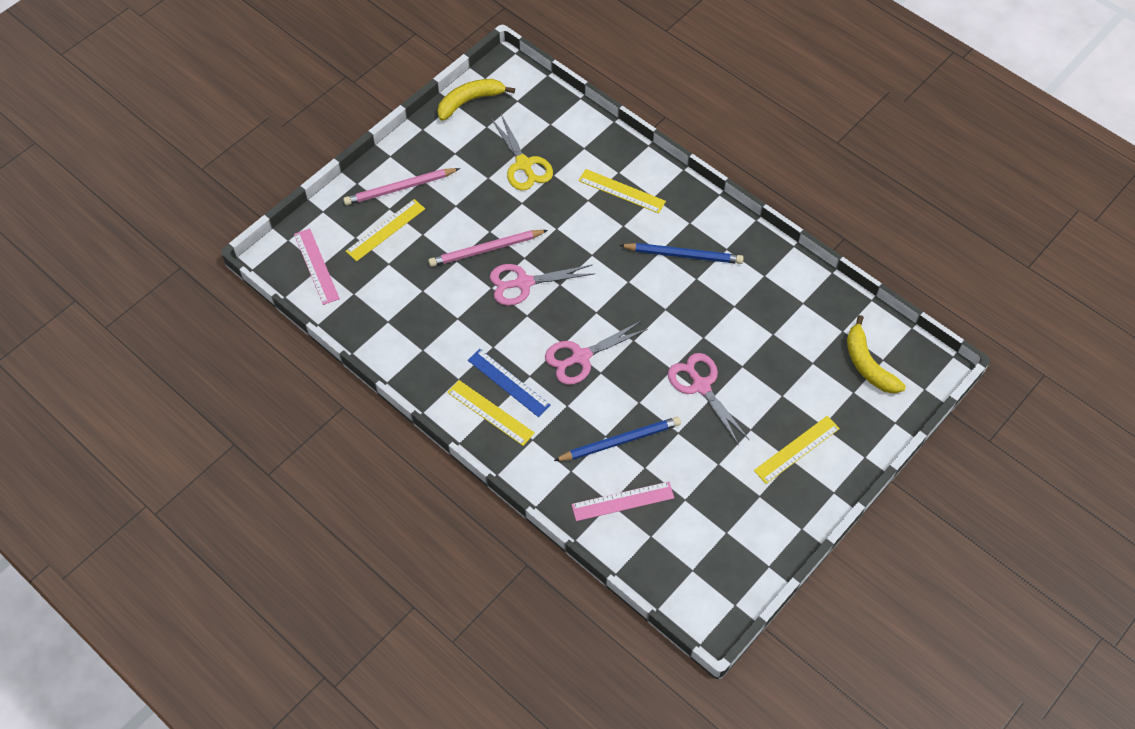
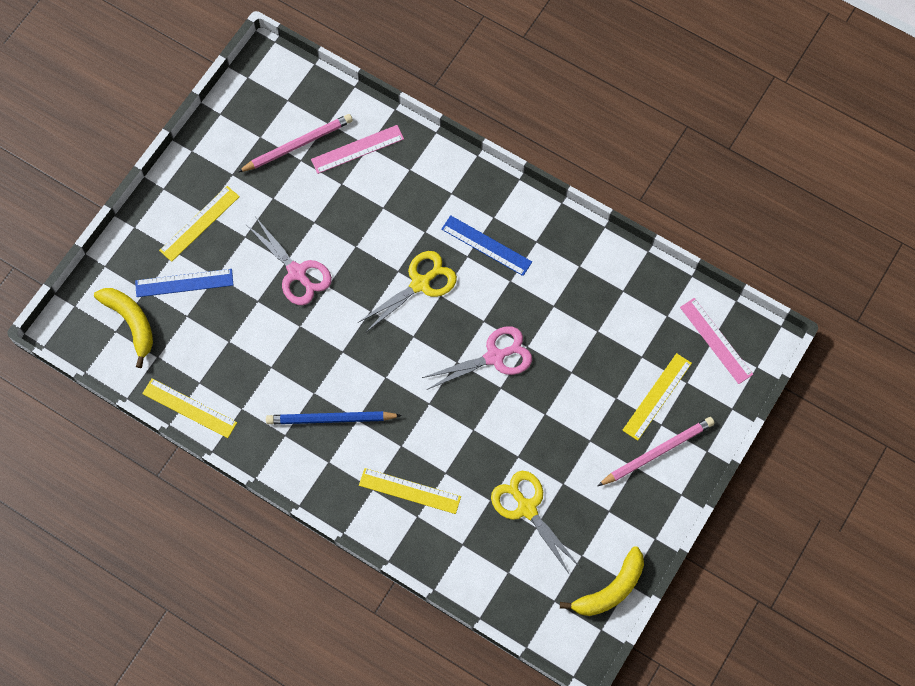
camera: 170 degrees right, 10 degrees up
pink pencil [428,230,548,267] -> pink pencil moved to [238,114,353,172]
yellow ruler [447,380,535,446] -> yellow ruler moved to [142,379,237,438]
pink scissors [545,321,648,385] -> yellow scissors [358,251,457,332]
blue pencil [554,417,681,461] -> none
none -> blue ruler [135,269,233,297]

